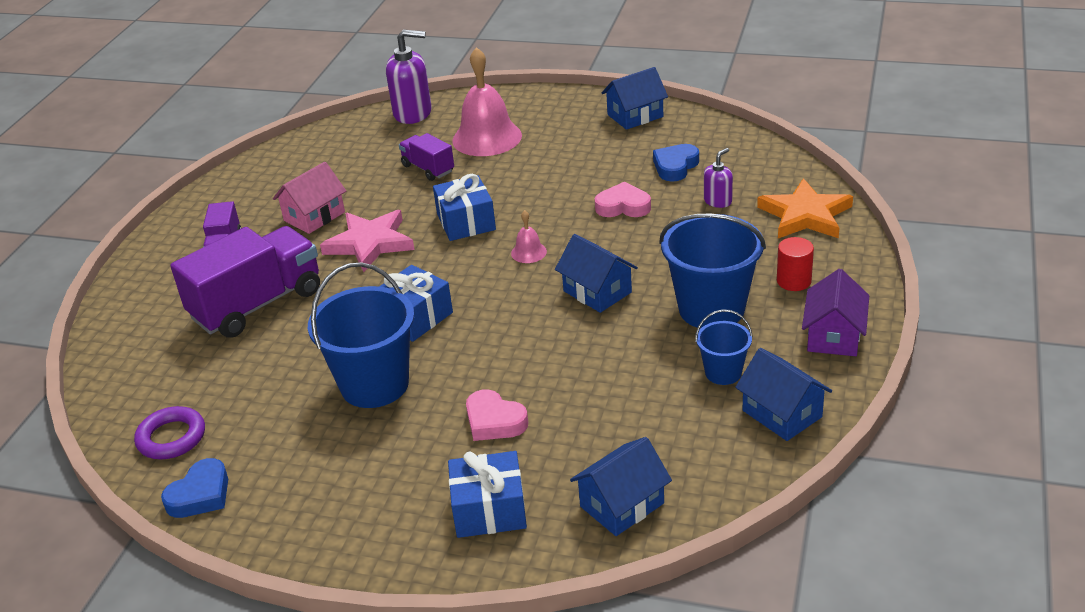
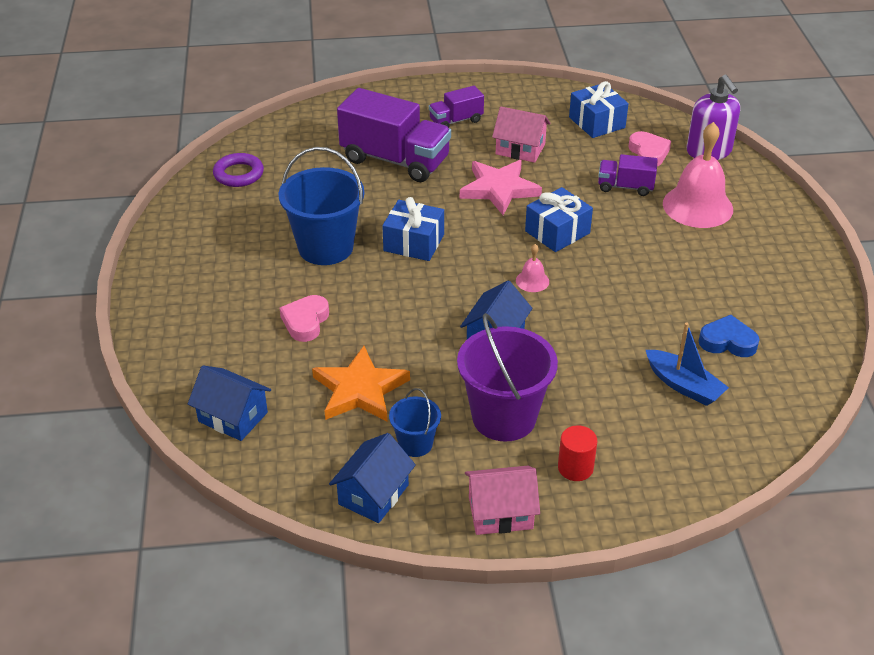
camera: 65 degrees right, 5 degrees up
blue heart [161,458,228,518] -> none
purple truck [399,133,454,181] -> purple truck turned 105 degrees counterclockwise [598,154,658,196]
blue gift [448,451,527,538] -> blue gift moved to [569,81,629,138]
pink heart [595,182,651,217] -> pink heart moved to [628,131,671,166]
blue house [602,67,668,130] -> none
blue bucket [659,213,766,329] -> purple bucket [457,313,558,441]
purple soap dispenser [704,148,733,208] -> blue boat [646,323,729,406]
orange star [757,178,853,238] -> orange star moved to [312,346,410,422]
purple house [802,269,869,356] -> pink house [465,466,540,535]

